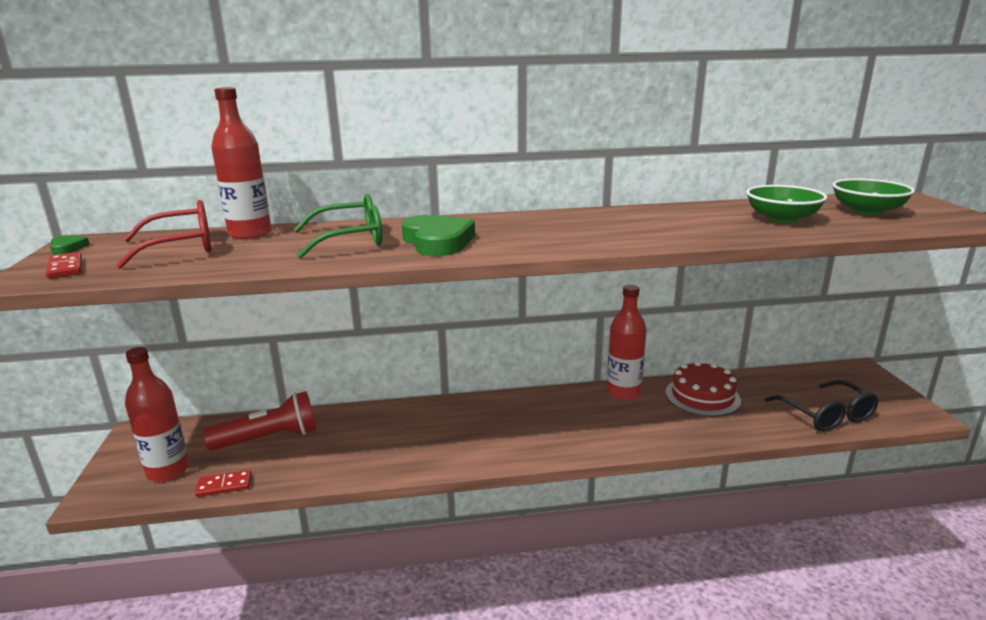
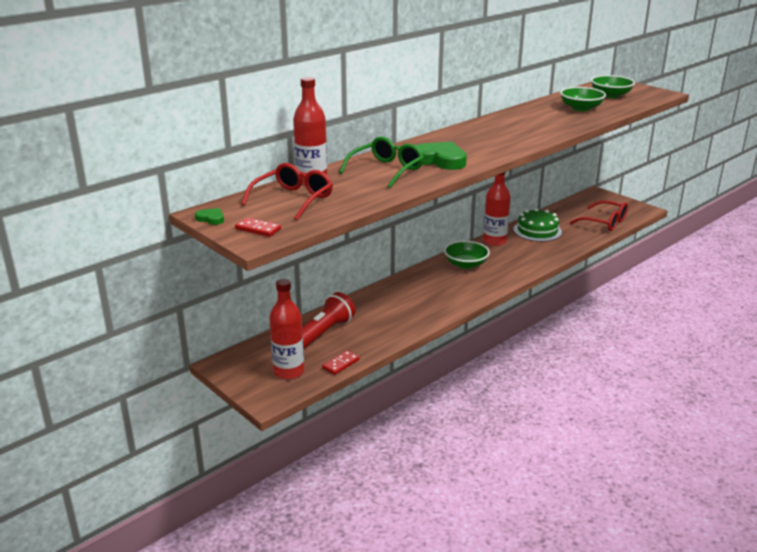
camera: 35 degrees left, 5 degrees up
red cake [666,361,741,416] -> green cake [513,208,562,242]
black glasses [765,380,879,432] -> red glasses [570,200,628,231]
none -> green bowl [444,241,490,269]

